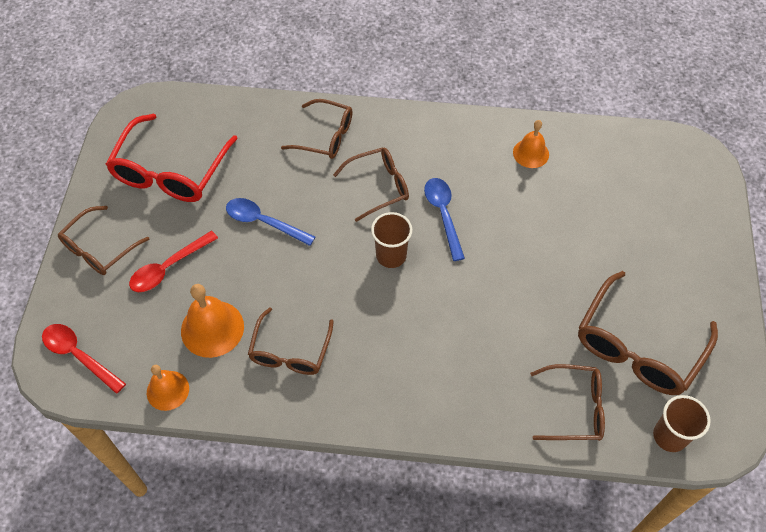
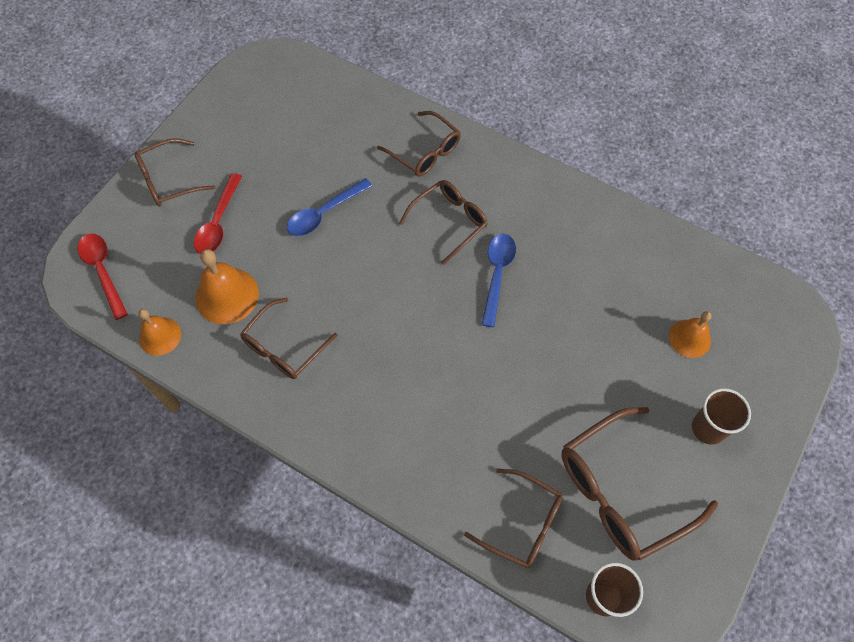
camera: 25 degrees right, 5 degrees up
red glasses [106,114,238,202] -> none
red spoon [129,231,218,292] -> red spoon turned 60 degrees counterclockwise [194,173,242,254]
blue spoon [226,198,315,246] -> blue spoon turned 90 degrees counterclockwise [287,178,372,236]
brown glasses [333,147,409,222] -> brown glasses turned 45 degrees counterclockwise [399,180,488,265]
brown cup [371,212,412,268] -> brown cup moved to [692,388,751,445]
orange bell [513,120,549,168] -> orange bell moved to [669,311,711,358]

